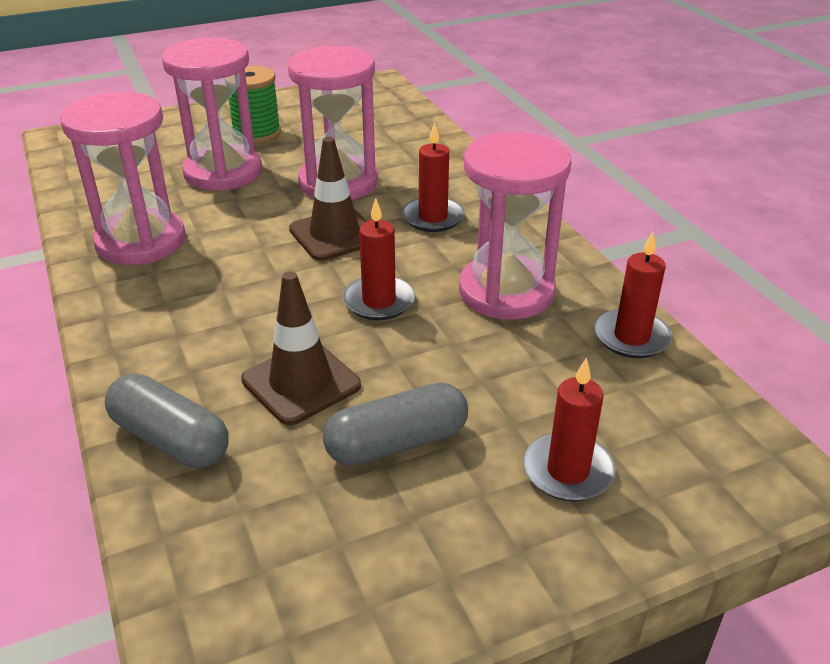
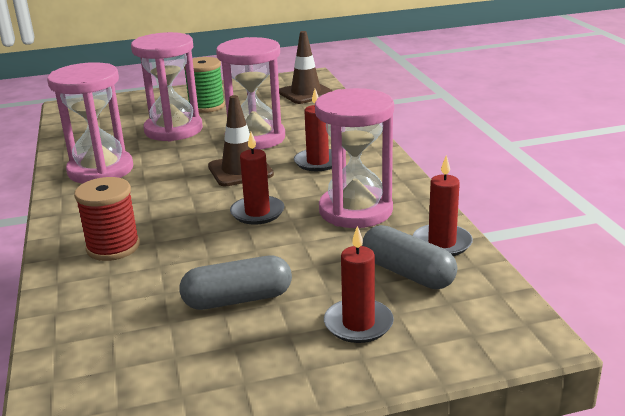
camera: 10 degrees right, 10 degrees down
grey capsule [105,373,229,468] -> grey capsule moved to [362,225,457,289]
brown traffic cone [241,271,361,425] -> brown traffic cone moved to [279,31,333,104]
none -> red spool [74,177,140,261]

